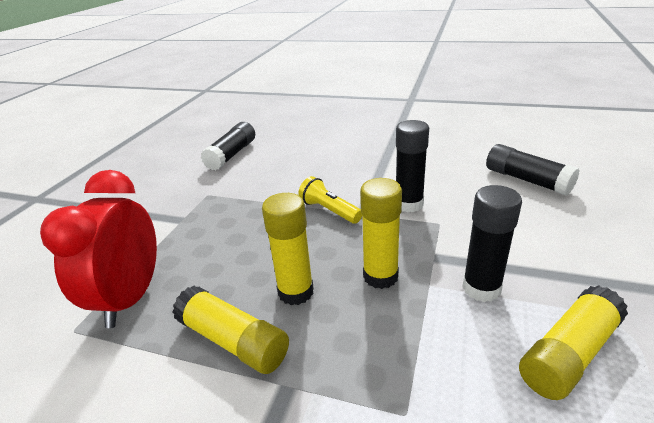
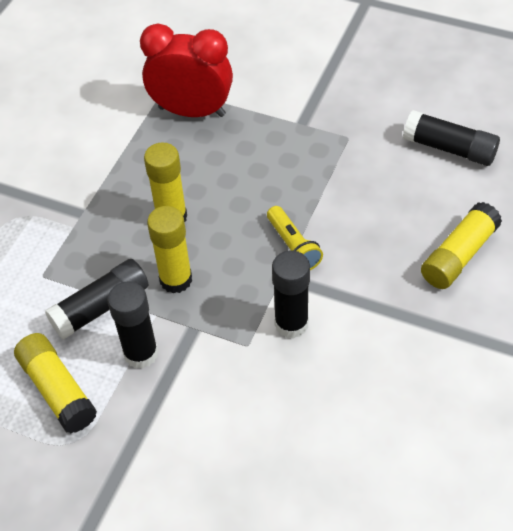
camera: 95 degrees right, 20 degrees up
yellow glue stick [172,286,289,374] -> yellow glue stick moved to [421,202,502,289]
yellow flashlight [298,176,362,224] -> yellow flashlight turned 105 degrees clockwise [267,206,323,270]
black glue stick [486,144,580,195] -> black glue stick moved to [45,259,148,340]

